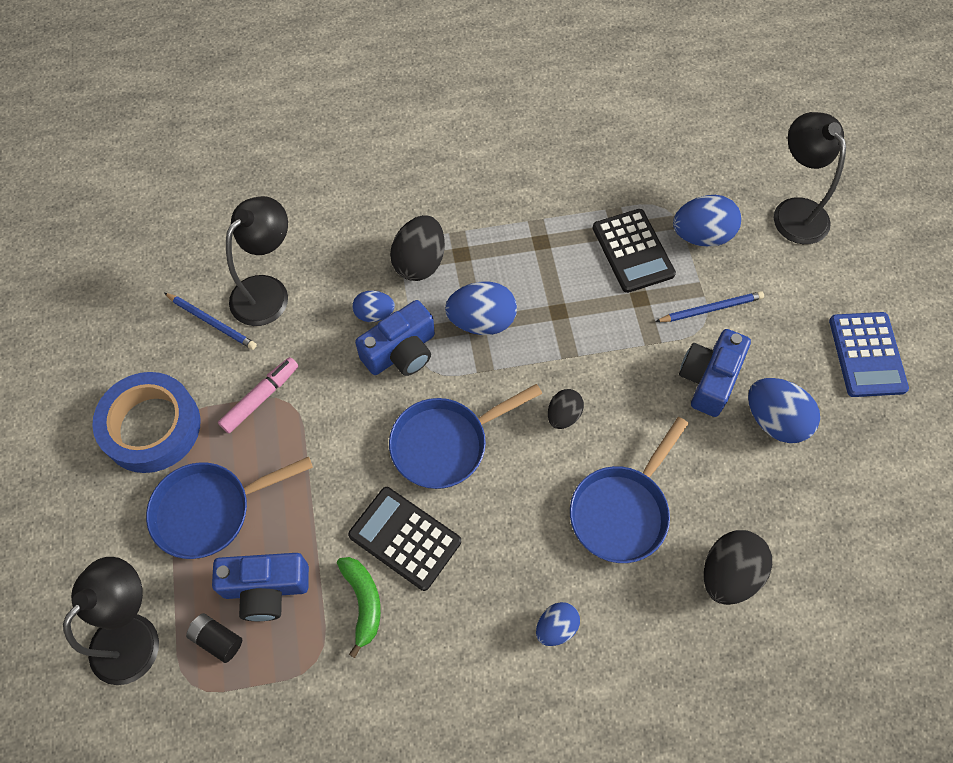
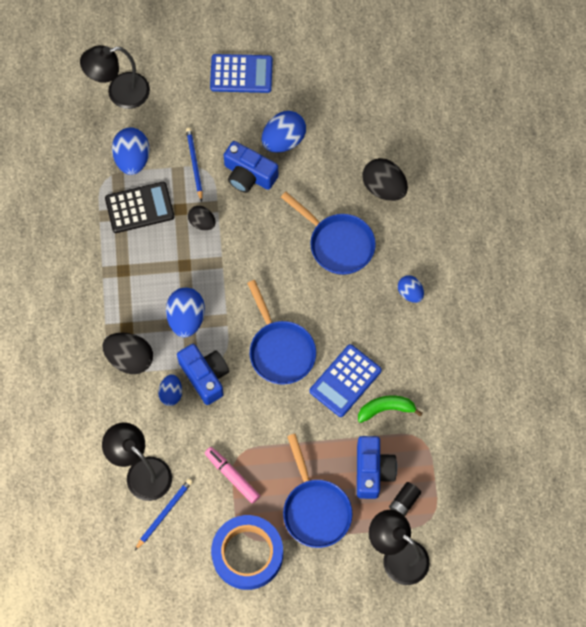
camera: 85 degrees left, 5 degrees up
black calculator [348,487,461,591] -> blue calculator [310,344,382,417]
black egg [548,389,584,429] -> black egg moved to [188,206,216,230]

